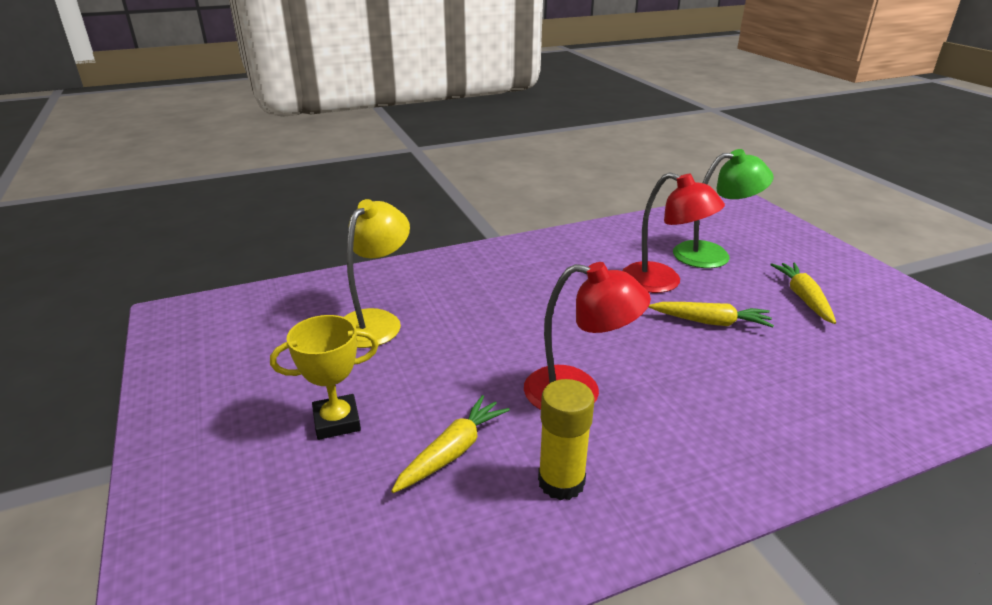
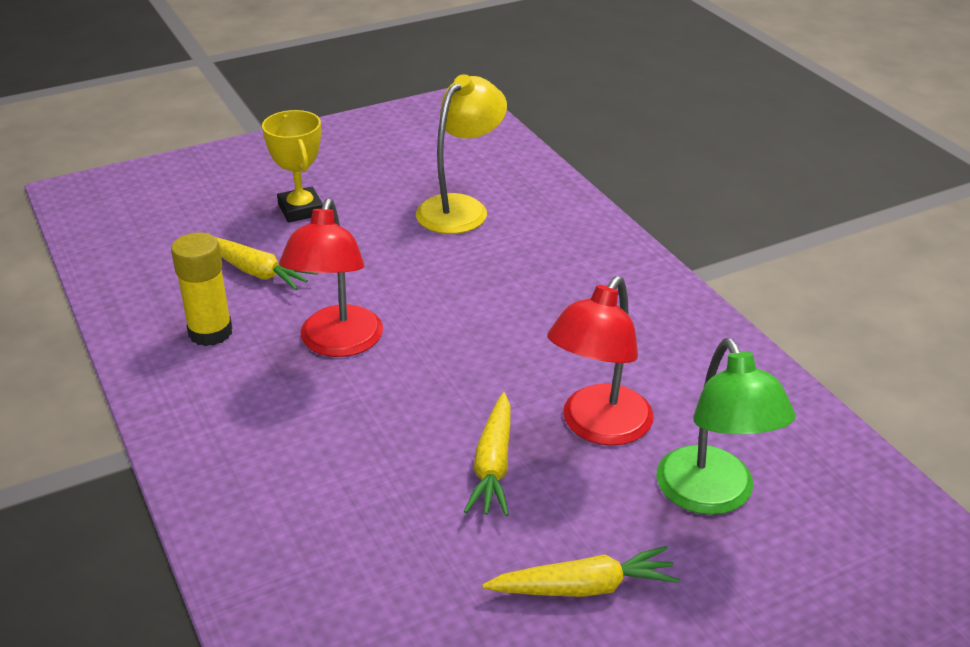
camera: 85 degrees right, 5 degrees up
yellow lamp [344,199,410,348] -> yellow lamp turned 75 degrees counterclockwise [416,74,507,234]

